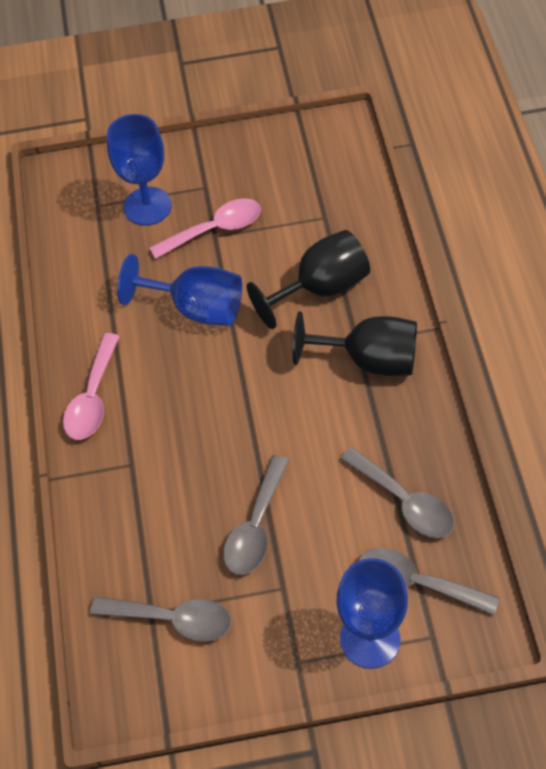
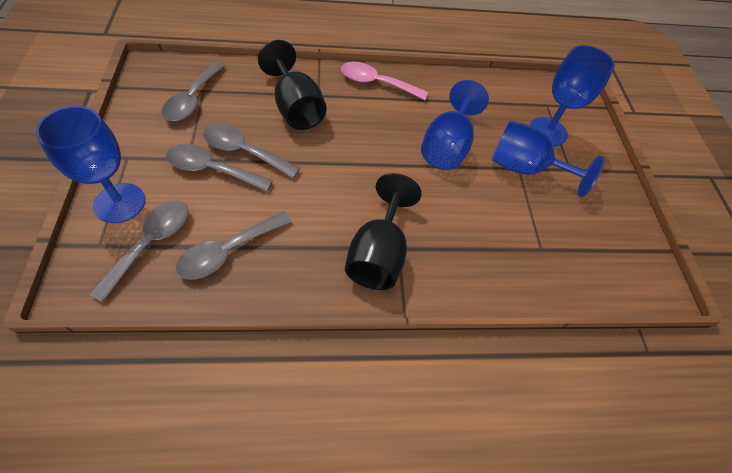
camera: 85 degrees right, 0 degrees up
pink spoon [149,198,261,259] -> blue goblet [492,121,604,197]
black goblet [247,230,370,329] -> black goblet moved to [258,40,327,130]
none -> grey spoon [166,144,273,192]

